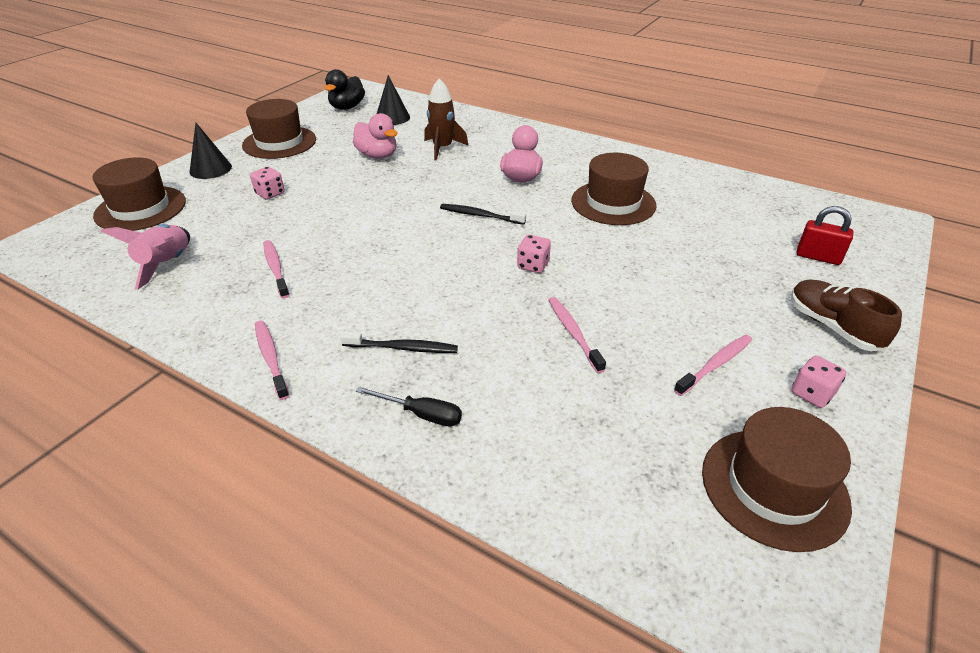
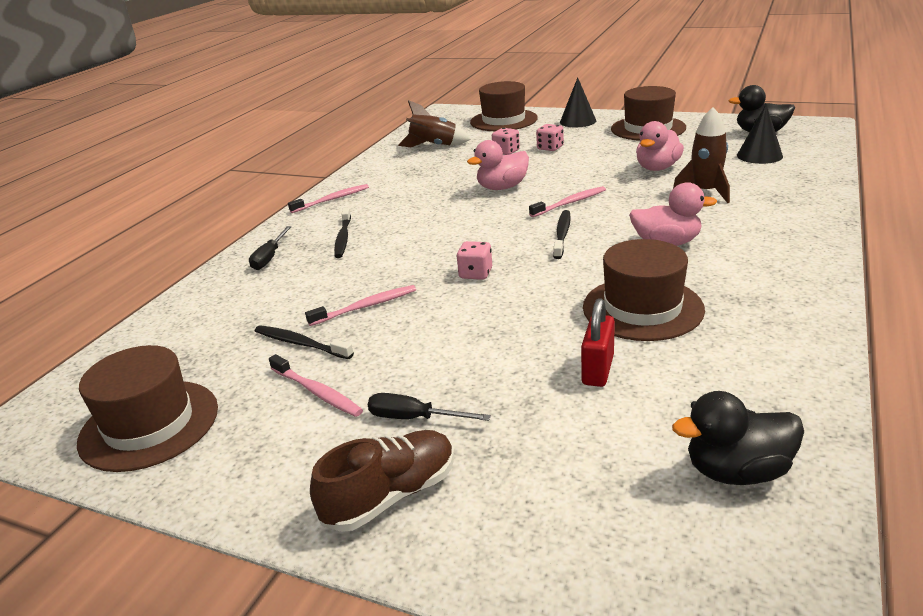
camera: 85 degrees right, 10 degrees down
pink rocket [101,224,190,290] -> brown rocket [398,100,471,147]
pink toothbrush [263,240,289,298] -> pink toothbrush moved to [529,186,606,217]
pink dice [791,356,846,408] -> pink dice moved to [492,128,520,155]
red padlock [797,206,854,265] -> red padlock moved to [581,298,615,387]
none -> black toothbrush [255,325,354,359]
none -> black screwdriver [368,393,491,421]
none -> pink duck [467,140,529,190]
none -> black duck [672,391,804,485]

